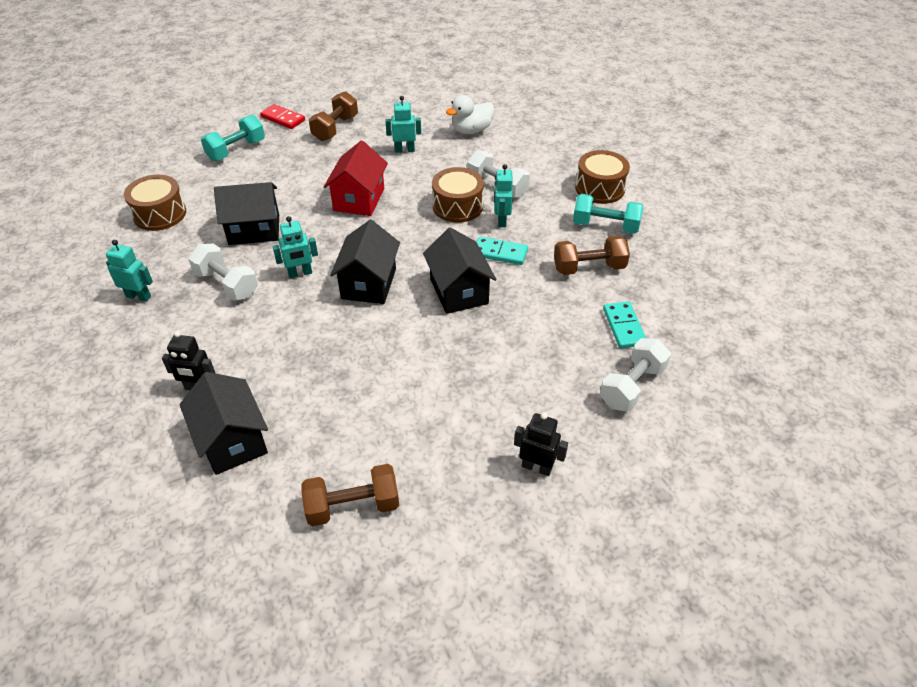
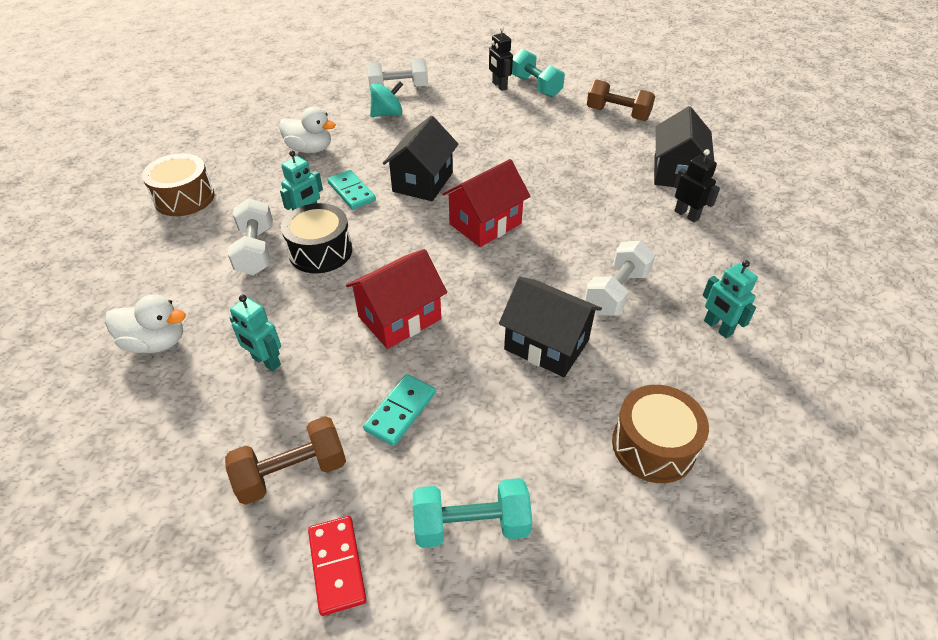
camera: 140 degrees left, 0 degrees up
white dumbbell [188,244,258,301] -> white dumbbell turned 45 degrees clockwise [584,241,656,316]
turquoise robot [273,216,318,278] -> none
black house [330,220,400,304] -> red house [442,159,530,247]
brown drum [432,167,484,223] -> black drum [281,203,352,273]
brown dumbbell [554,236,630,275] -> white duck [279,107,336,153]
turquoise dumbbell [573,194,643,234] -> turquoise dumbbell moved to [512,49,565,97]
turquoise domino [603,302,646,348] -> turquoise domino moved to [363,374,436,446]
none -> turquoise spinning top [370,81,403,117]

